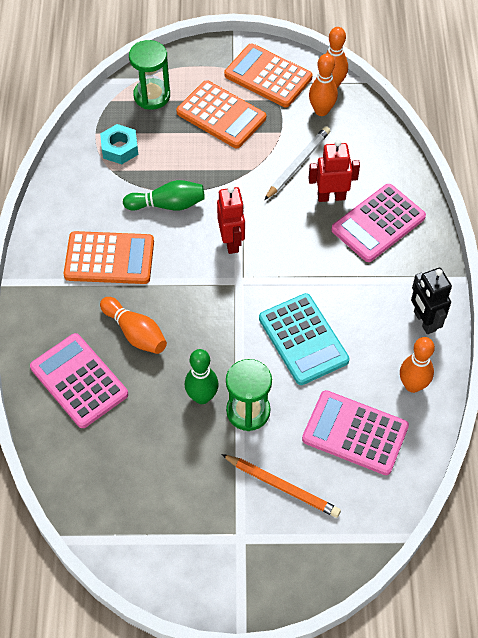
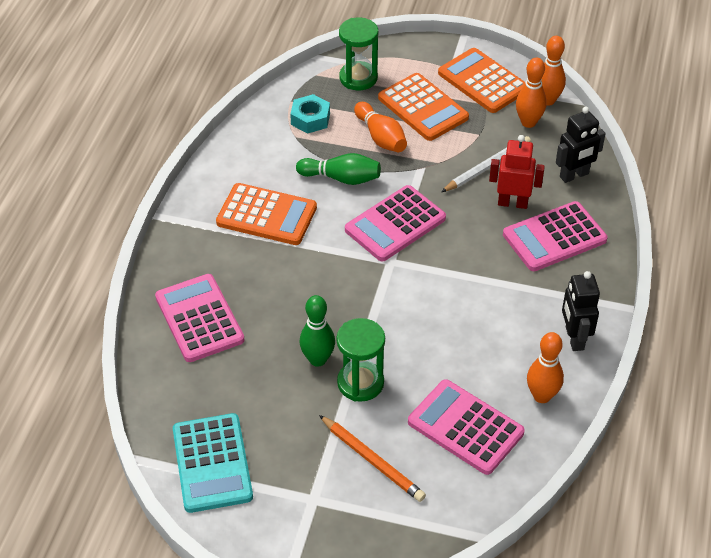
camera: 15 degrees right, 10 degrees down
orange bowling pin [100,297,167,354] -> orange bowling pin moved to [354,102,407,152]
red robot [217,186,245,254] -> pink calculator [345,185,446,261]
turquoise calculator [259,293,349,385] -> turquoise calculator moved to [173,413,253,513]
none -> black robot [556,107,606,183]

